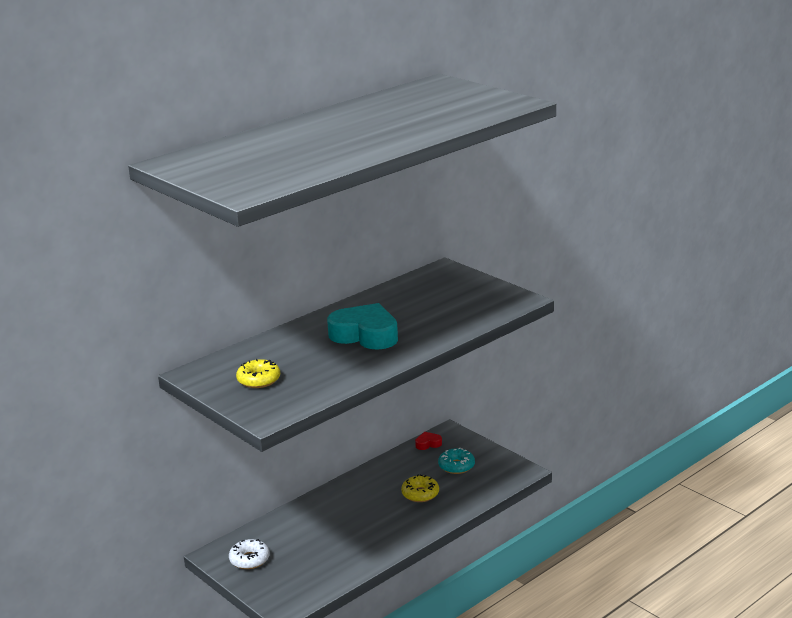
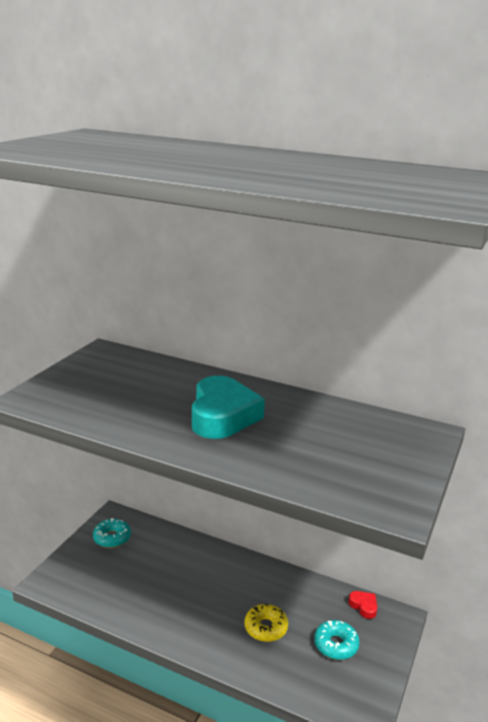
camera: 65 degrees right, 0 degrees up
white donut [229,539,270,569] -> turquoise donut [93,518,131,548]
yellow donut [236,359,280,388] -> none

